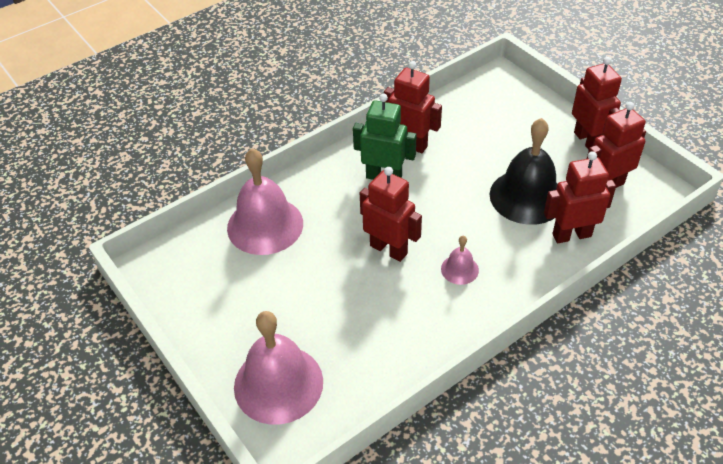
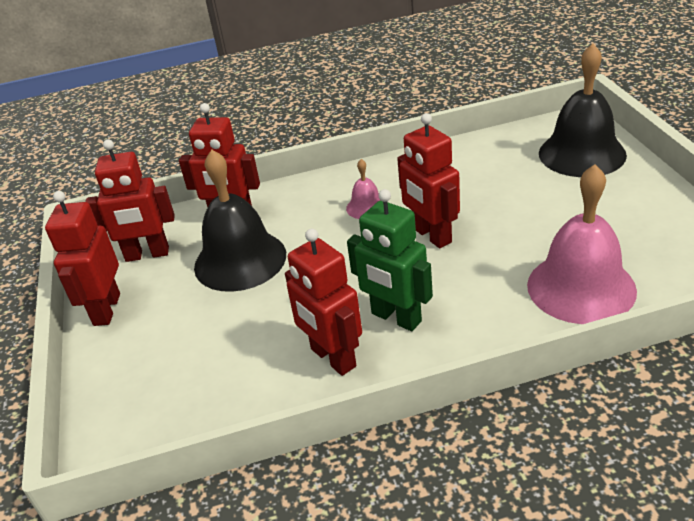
camera: 155 degrees left, 10 degrees down
pink bell [234,311,323,425] -> black bell [539,44,627,177]

